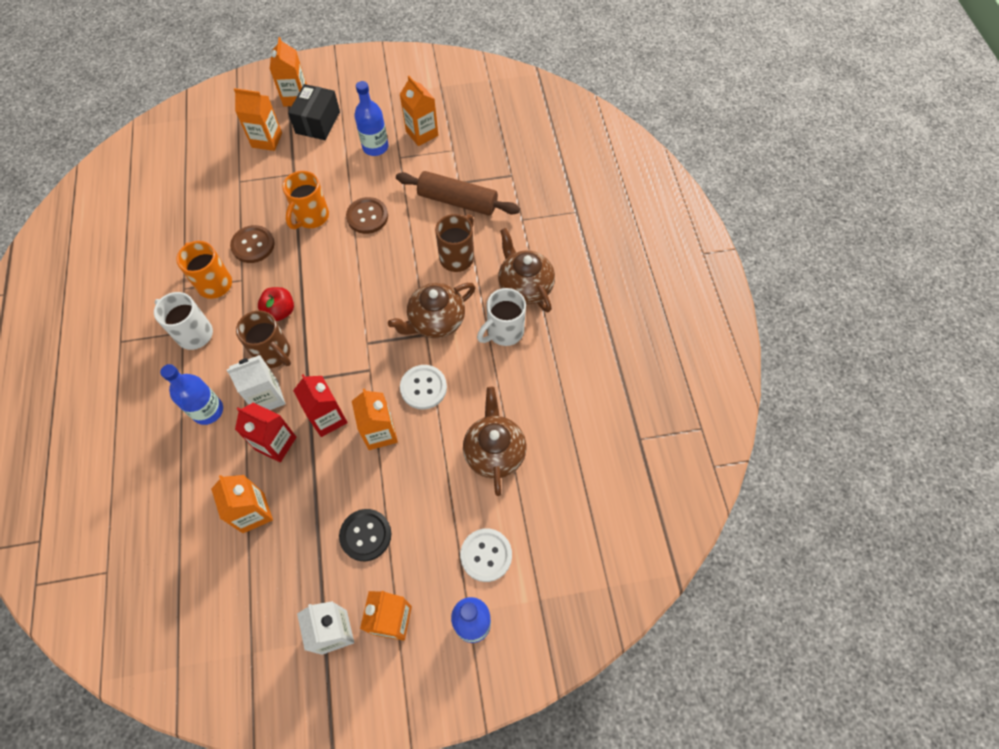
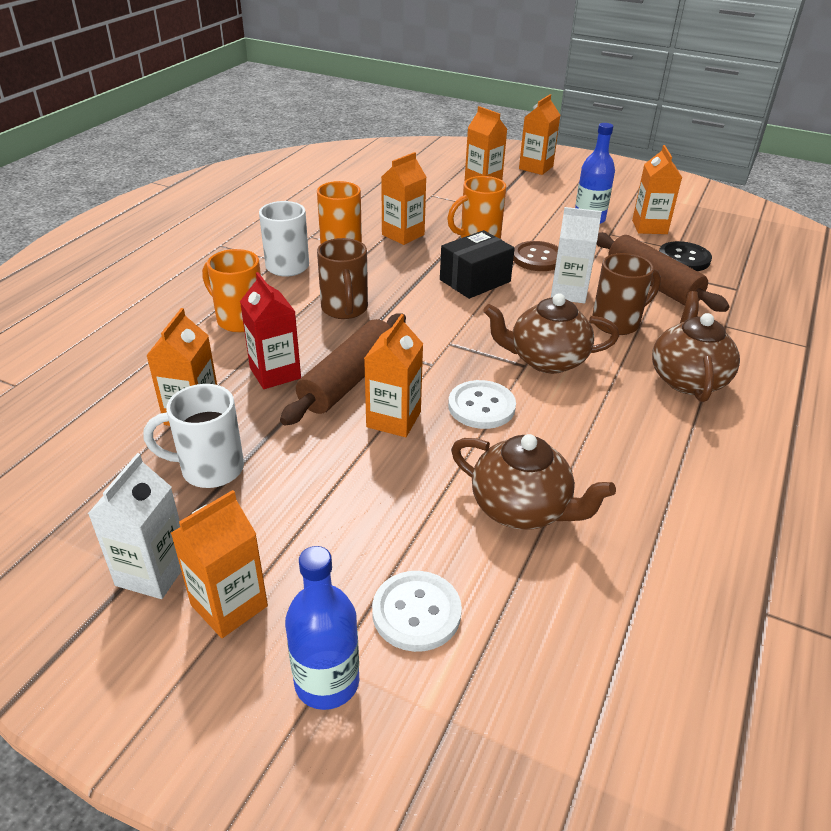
camera: 35 degrees right, 25 degrees down
blue bottle [160,364,223,425] -> orange mug [202,249,261,333]
white carton [227,355,285,410] -> white carton moved to [551,207,602,303]
brown button [230,225,275,263] -> orange carton [381,152,426,245]
red apple [258,287,294,321] -> none
black box [288,84,340,140] -> black box moved to [440,230,515,299]
red carton [293,374,348,437] -> brown rolling pin [280,313,406,426]
black button [339,509,391,561] -> black button moved to [659,241,712,271]
brown teapot [463,387,526,496] -> brown teapot turned 90 degrees clockwise [451,434,616,530]
white mug [477,288,526,346] -> white mug moved to [144,384,244,488]

